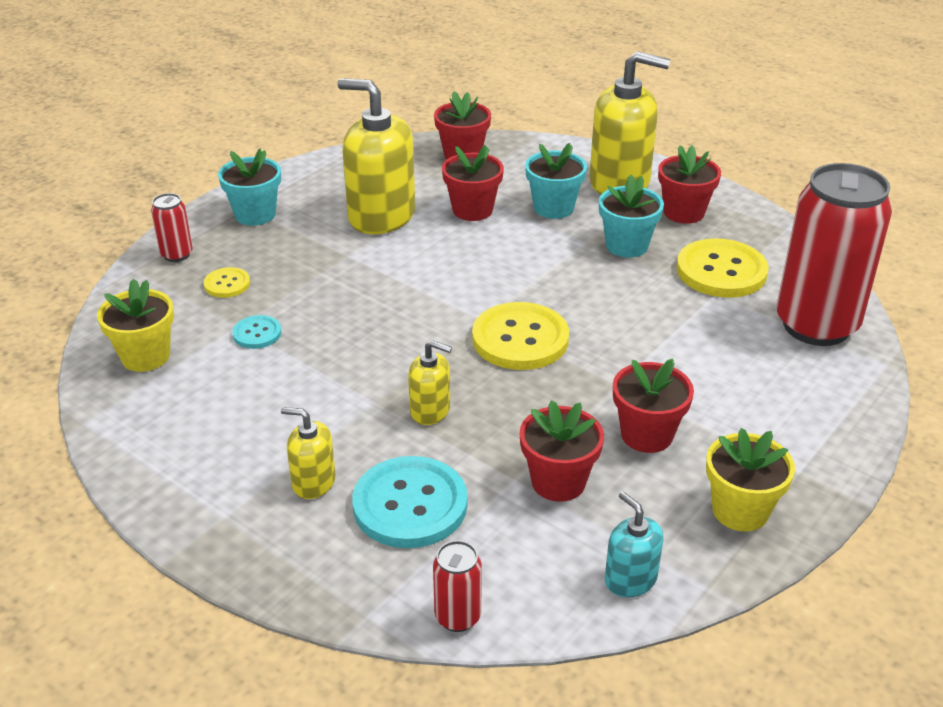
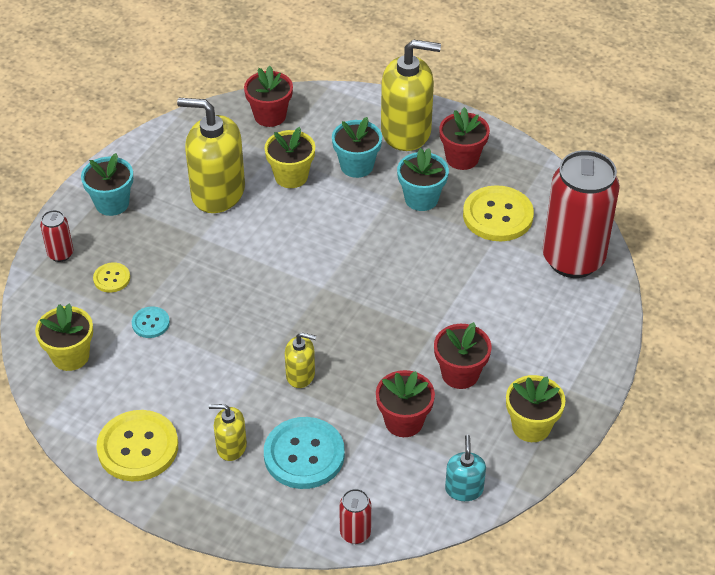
camera: 10 degrees left, 10 degrees up
red flower pot [442,145,504,221] -> yellow flower pot [265,127,315,188]
yellow button [472,302,569,370] -> yellow button moved to [96,410,178,482]
turquoise soap dispenser [605,491,663,597] -> turquoise soap dispenser turned 45 degrees clockwise [445,435,486,501]

